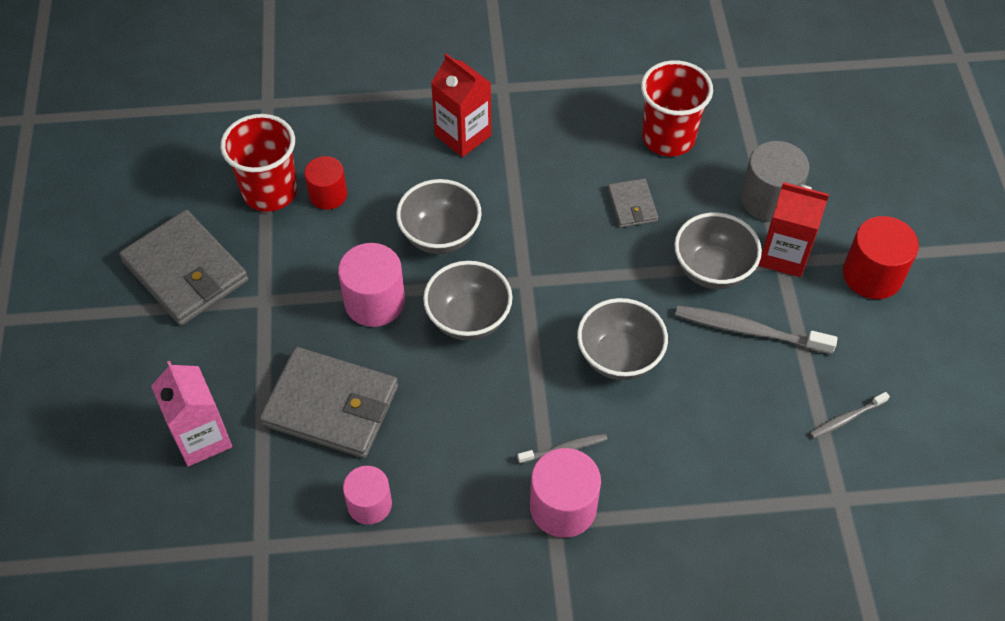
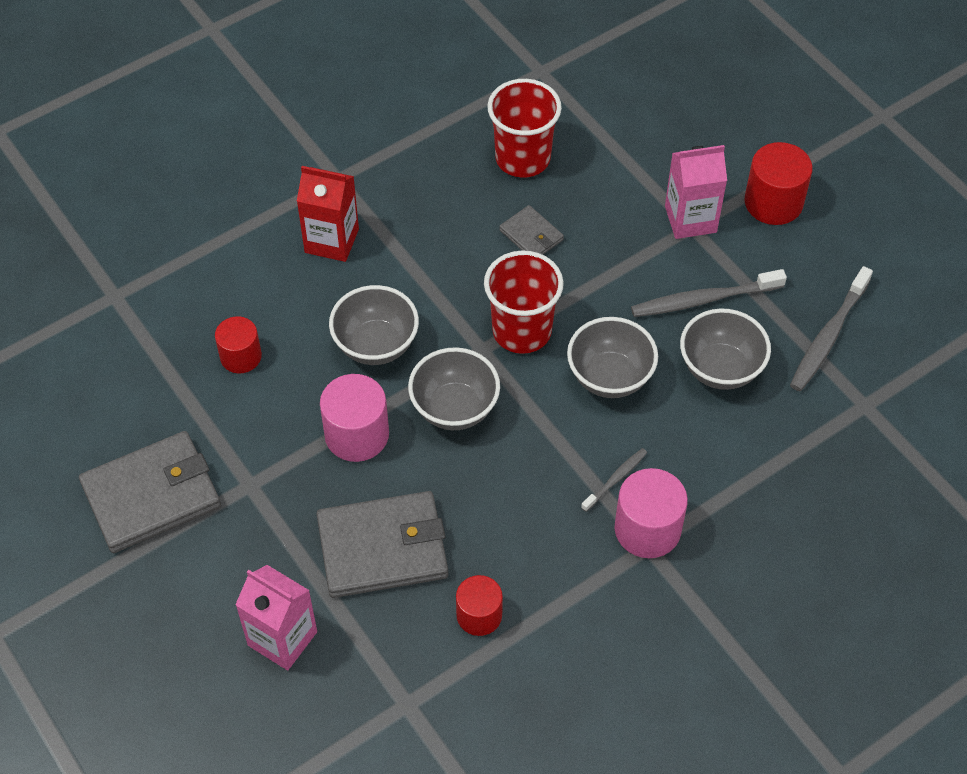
camera: 30 degrees left, 0 degrees up
grey wallet [119,210,248,326] -> grey wallet turned 45 degrees counterclockwise [79,431,221,553]
red cup [220,114,297,212] -> red cup moved to [484,251,564,354]
pink cylinder [343,466,392,525] -> red cylinder [456,575,503,636]
grey bowl [674,212,762,289] -> grey bowl moved to [680,308,771,390]
grey cylinder [741,141,809,222] -> none
red carton [759,182,829,277] -> pink carton [665,145,727,239]
grey toothbrush [810,392,890,439] -> grey toothbrush [790,266,873,391], size x1.82

